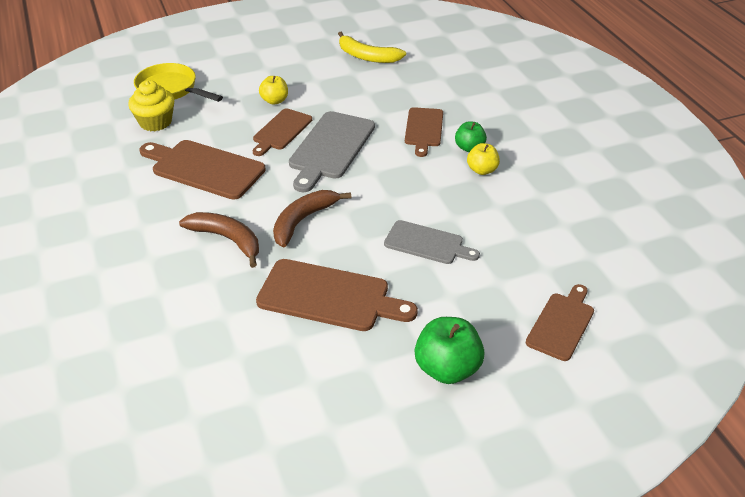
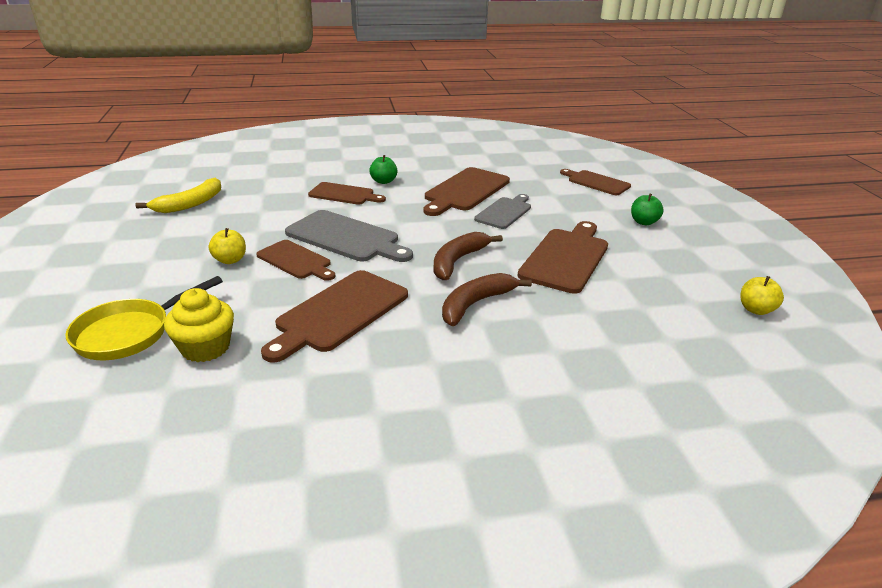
camera: 80 degrees left, 10 degrees down
brown banana [273,190,351,248] -> brown banana turned 75 degrees clockwise [434,232,503,280]
green apple [415,317,485,384] -> green apple [631,193,664,225], size x0.61
yellow apple [467,143,500,175] -> yellow apple moved to [740,276,784,315]
none -> brown cutting board [424,167,510,216]

